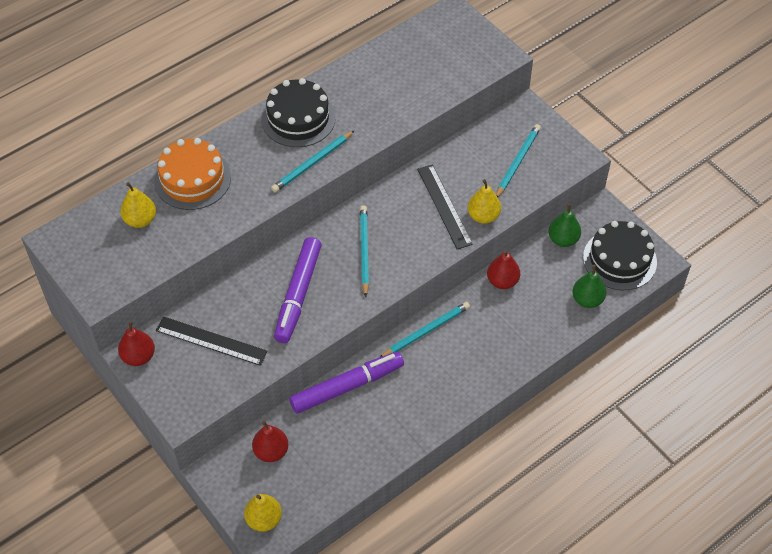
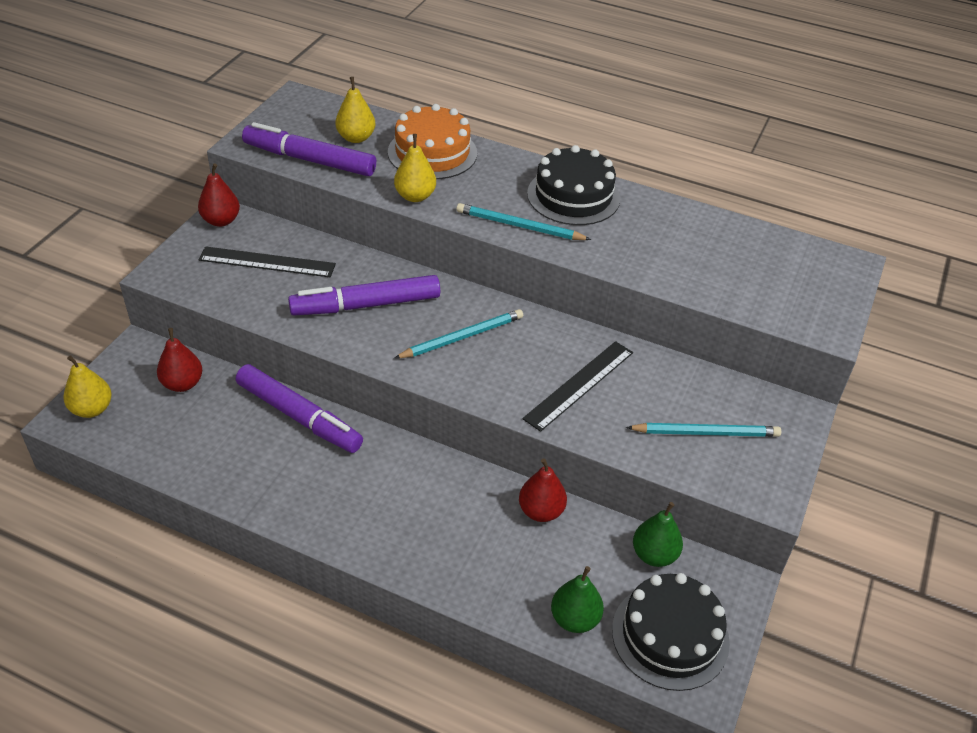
camera: 60 degrees right, 10 degrees down
black ruler [156,317,268,366] -> black ruler turned 75 degrees counterclockwise [198,246,336,277]
turquoise pencil [379,302,470,358] -> none
yellow pear [468,179,501,224] -> yellow pear moved to [394,134,436,202]
none -> purple marker [242,122,376,176]

